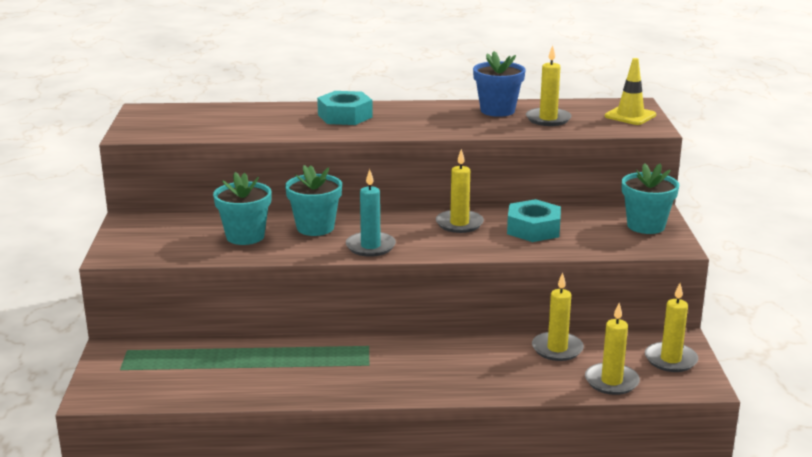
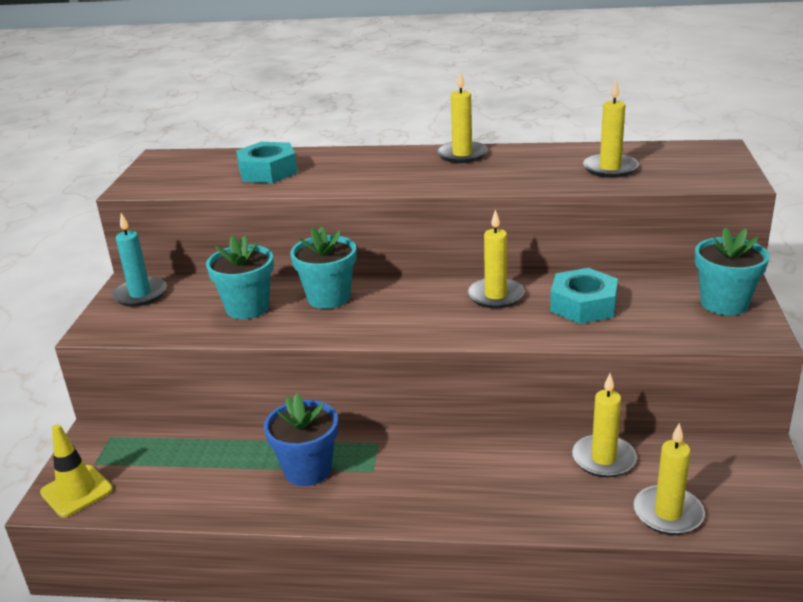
camera: 10 degrees right, 5 degrees up
turquoise nut [317,91,373,125] -> turquoise nut moved to [236,142,297,183]
turquoise candle [346,169,396,257] -> turquoise candle moved to [112,213,167,307]
blue flower pot [473,51,526,117] -> blue flower pot moved to [264,394,338,486]
yellow traffic cone [605,58,656,125] -> yellow traffic cone moved to [40,424,113,517]
yellow candle [645,283,698,372] -> yellow candle moved to [437,70,488,163]

